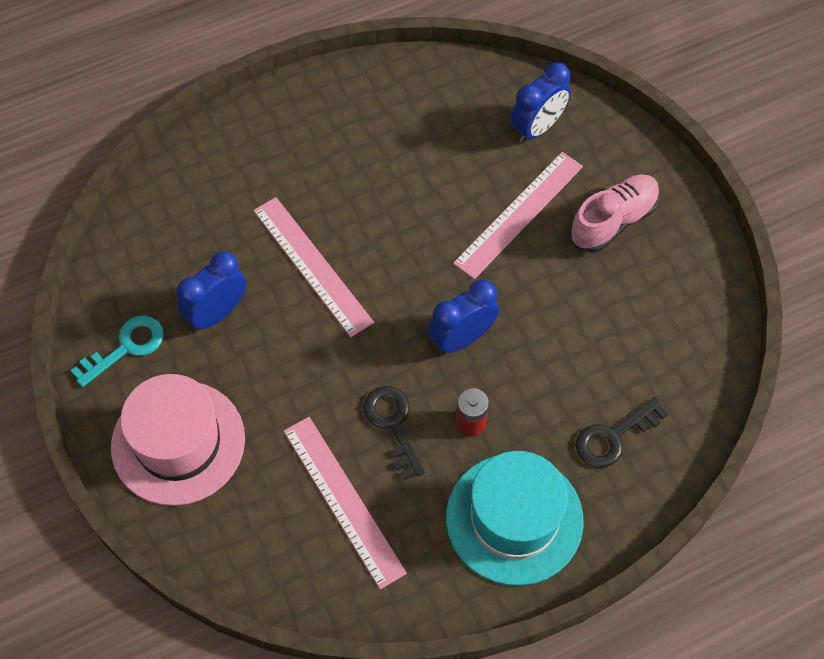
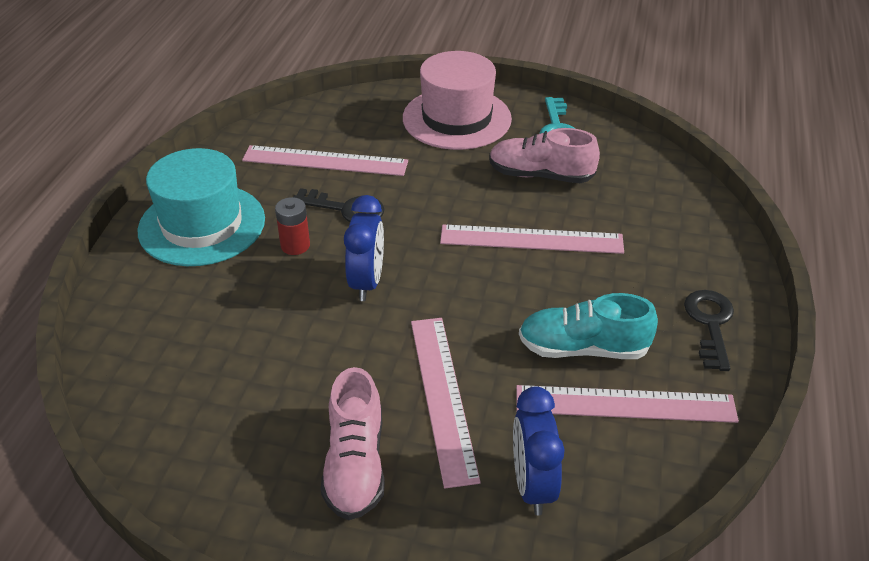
camera: 130 degrees right, 20 degrees down
blue clock [177,251,246,331] -> pink shoe [489,128,600,183]
black key [576,397,668,468] -> black key moved to [684,290,734,371]
none -> pink ruler [516,385,739,423]
none -> turquoise shoe [519,293,658,359]

